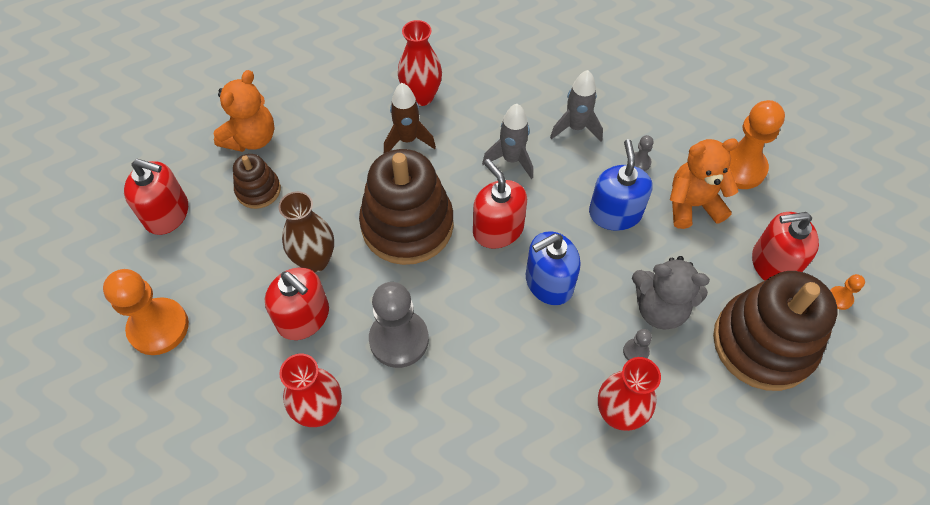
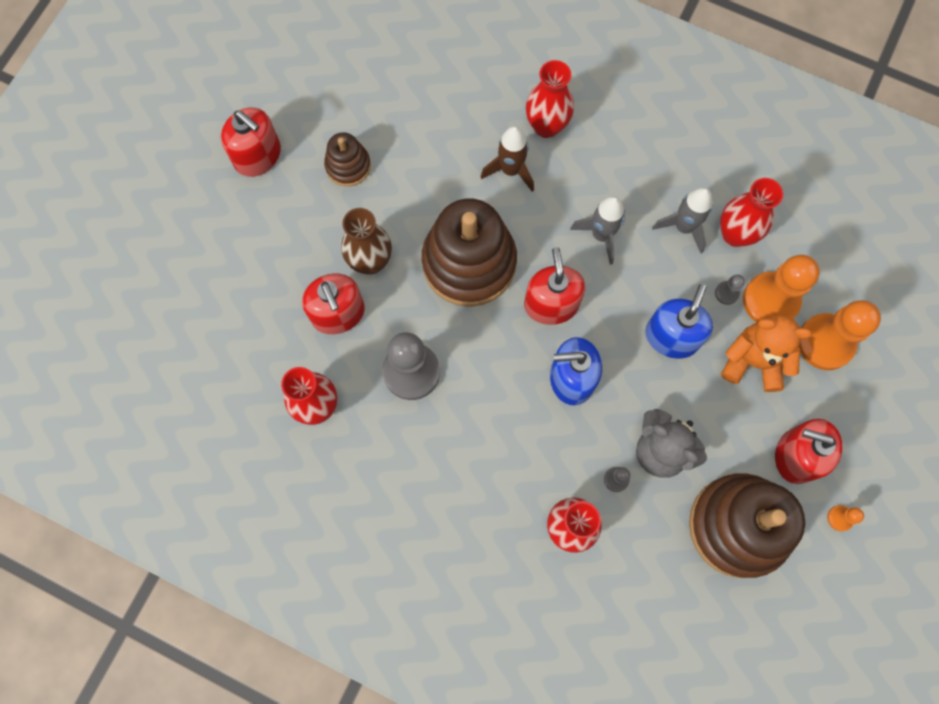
camera: 25 degrees right, 15 degrees up
orange pawn [103,269,189,355] -> orange pawn moved to [743,255,820,323]
orange teddy bear [213,70,275,152] -> none
none -> red vase [720,178,783,247]

